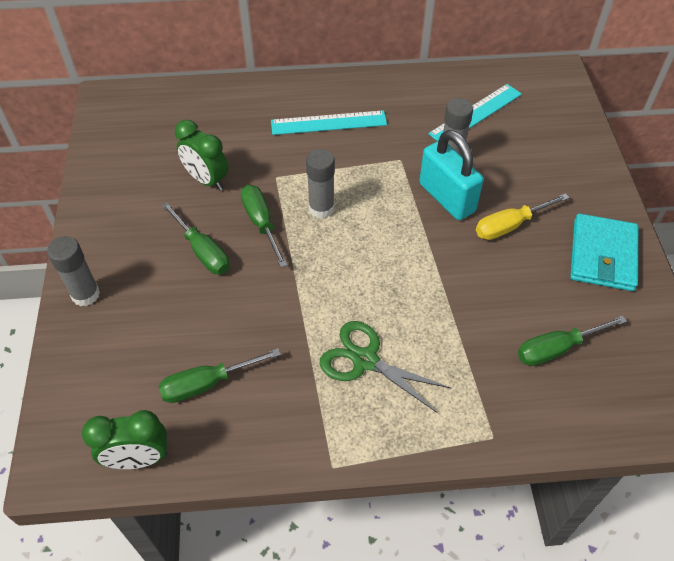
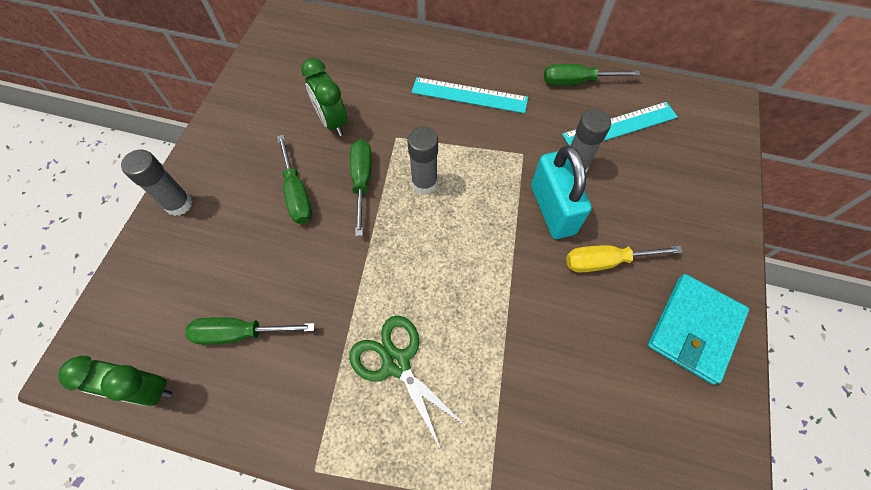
camera: 20 degrees right, 10 degrees up
green screwdriver [518,316,627,366] -> green screwdriver moved to [544,64,640,85]

